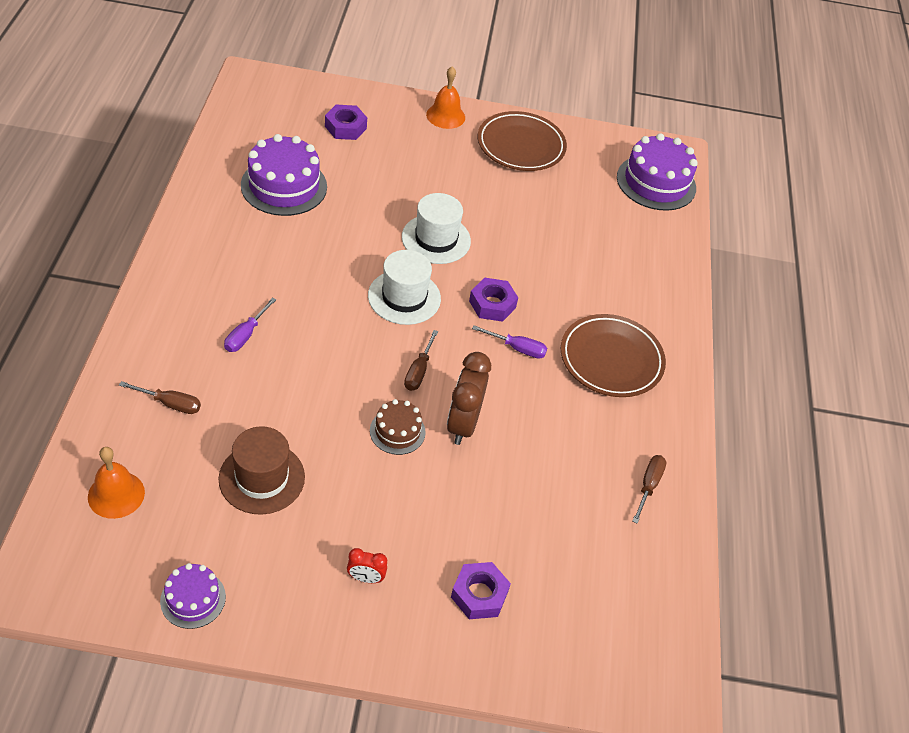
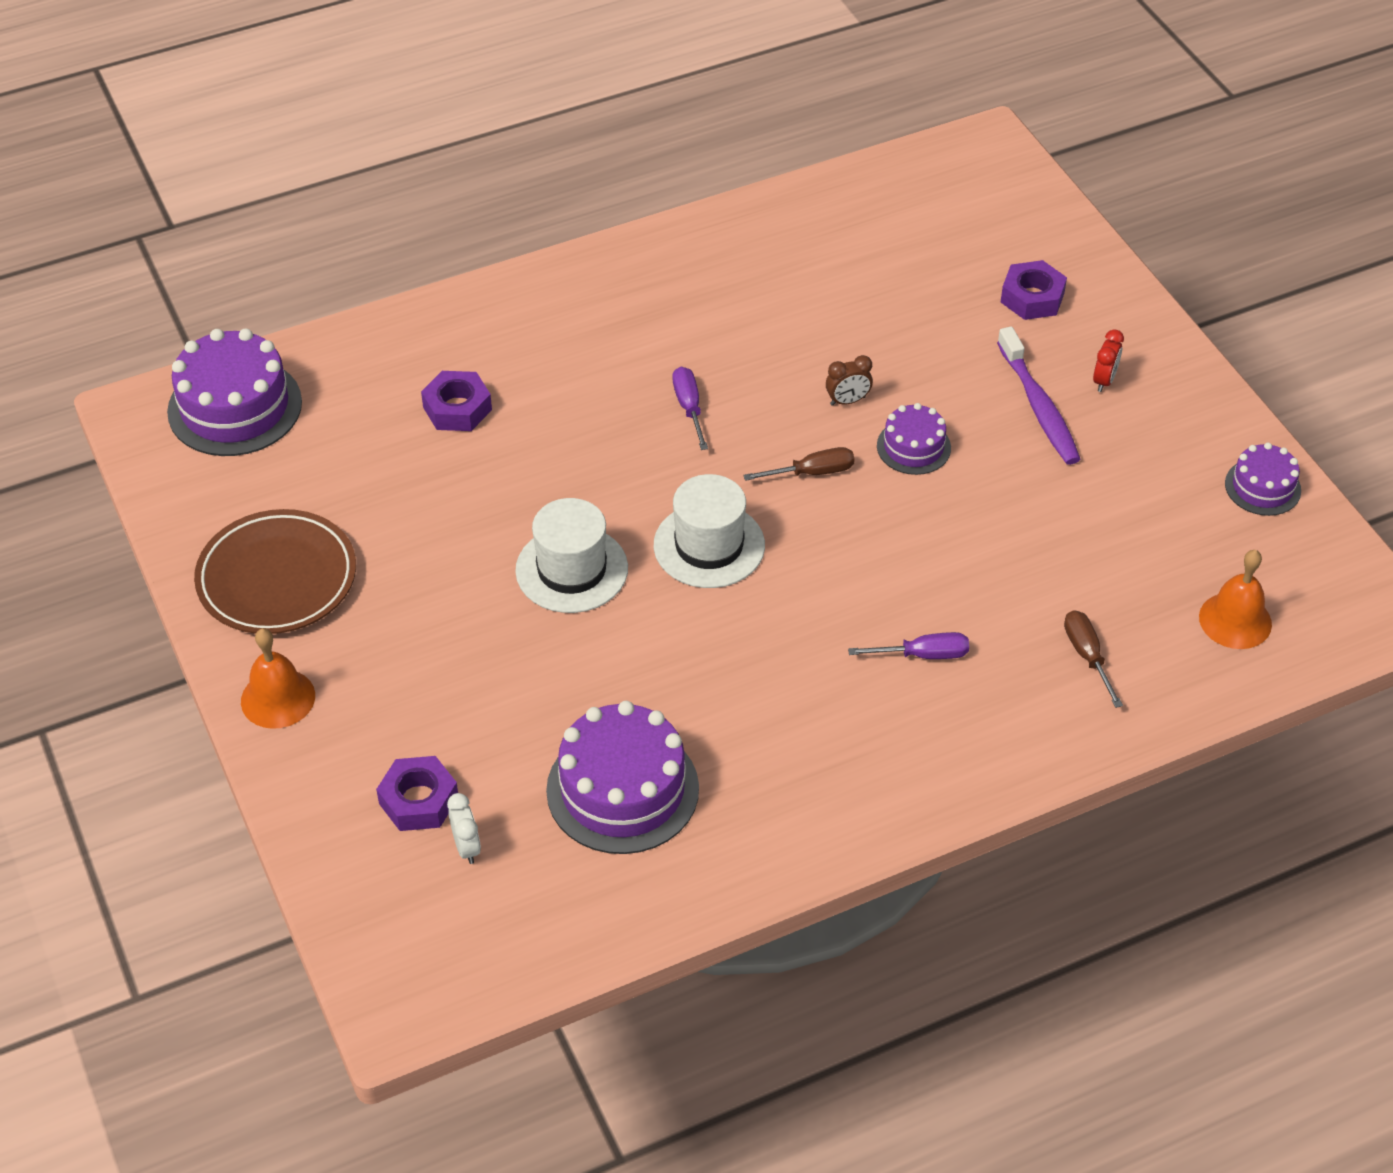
camera: 115 degrees left, 0 degrees up
brown hat [219,426,305,515] -> none
red clock [347,548,387,583] -> red clock turned 45 degrees clockwise [1093,329,1124,392]
brown cake [370,399,426,455] -> purple cake [877,403,951,475]
brown clock [447,352,491,445] -> brown clock [826,355,873,406], size x0.51
purple nut [469,278,518,322] -> purple nut moved to [421,371,492,431]
brown plate [561,314,666,397] -> none
brown screwdriver [632,455,667,524] -> none
none -> white clock [447,793,481,864]
none -> purple toothbrush [997,326,1080,465]

